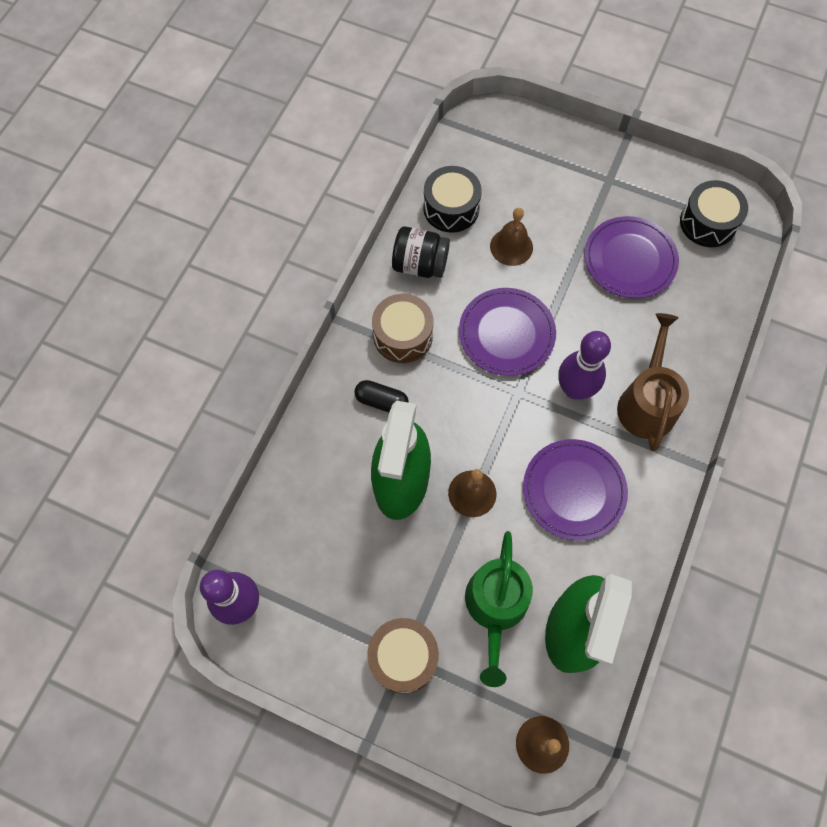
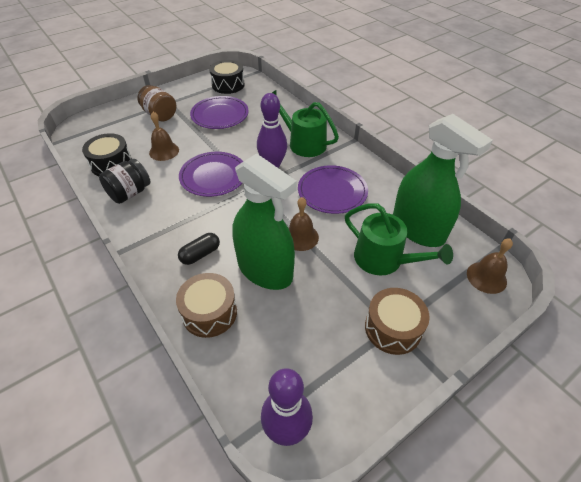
camera: 60 degrees left, 20 degrees down
brown drum [372,294,434,363] -> brown drum moved to [176,273,237,338]
brown watering can [617,313,689,451] -> green watering can [272,90,339,157]
none -> brown jar [137,85,176,121]

